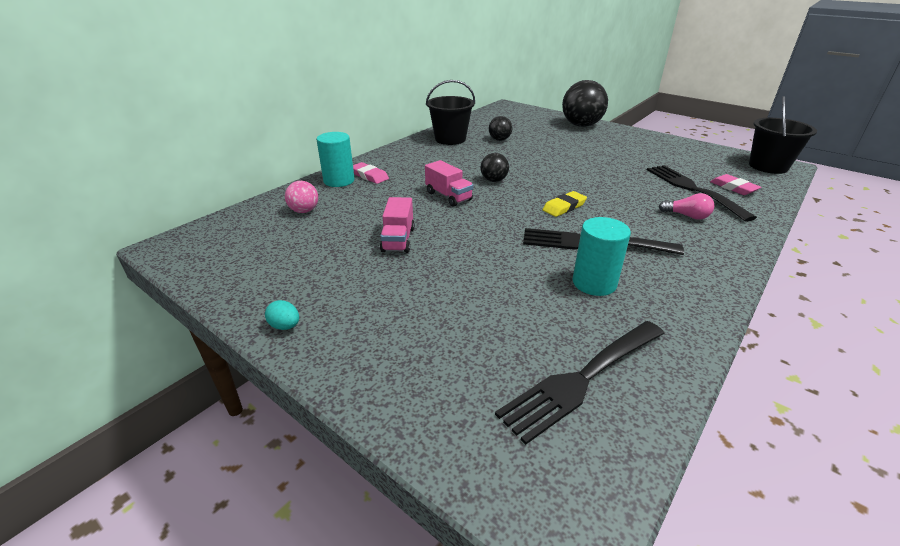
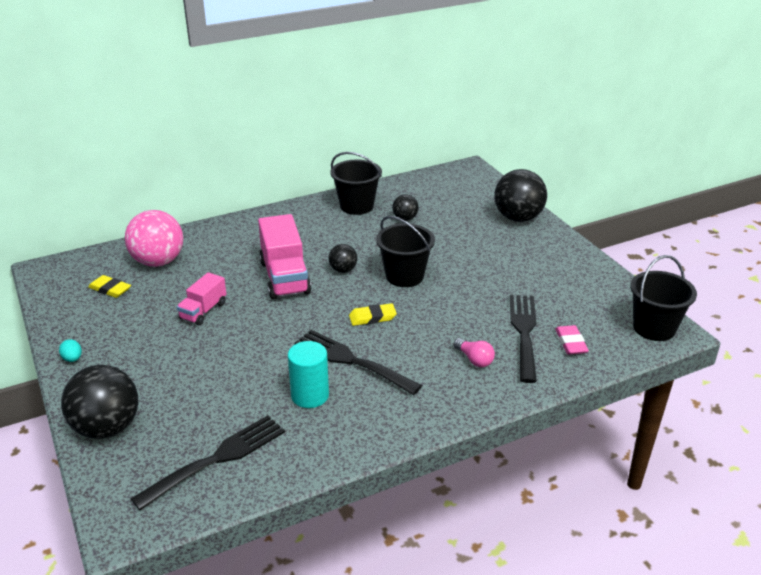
camera: 25 degrees right, 0 degrees up
pink ball [285,181,318,213] -> pink ball [125,210,183,267], size x1.97
turquoise cylinder [316,132,355,187] -> none
pink eraser [353,162,389,184] -> none
pink truck [425,160,473,207] -> pink truck [258,214,311,299], size x1.74
black fork [495,321,665,445] -> black fork turned 150 degrees clockwise [131,415,285,510]
none -> black ball [61,365,138,439]
none -> yellow eraser [88,275,131,298]
none -> black bucket [376,216,435,287]

